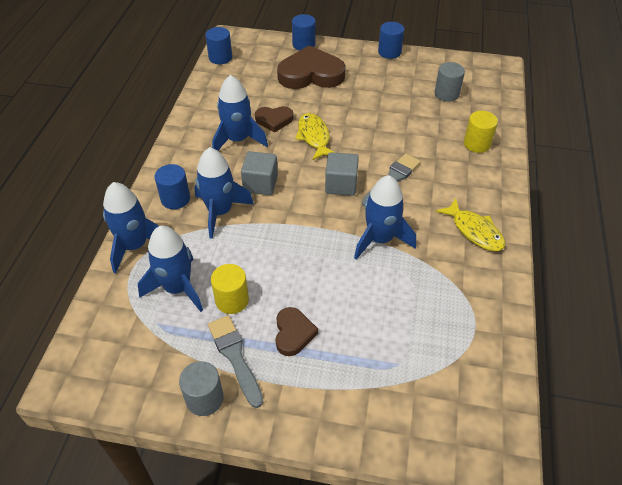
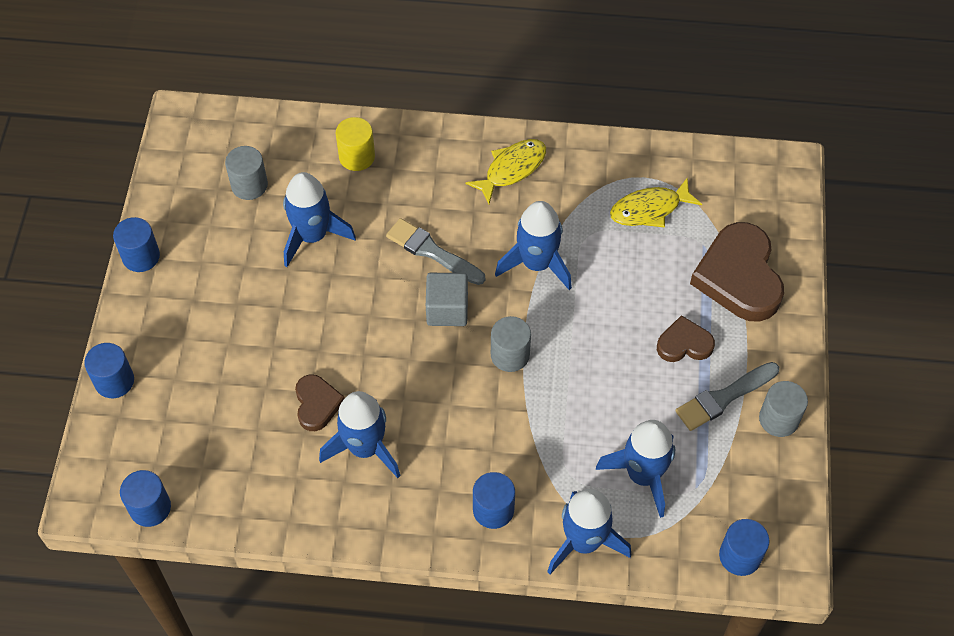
camera: 95 degrees left, 10 degrees up
blue rocket [194,147,254,239] -> blue rocket moved to [283,172,356,267]
yellow cylinder [211,264,249,314] -> none
grey cube [241,151,278,195] -> none
brown heart [277,45,346,89] -> brown heart moved to [690,222,784,322]
yellow fish [295,113,335,160] -> yellow fish moved to [610,178,702,228]
none -> grey cylinder [491,316,531,372]
none -> blue cylinder [719,519,769,576]

